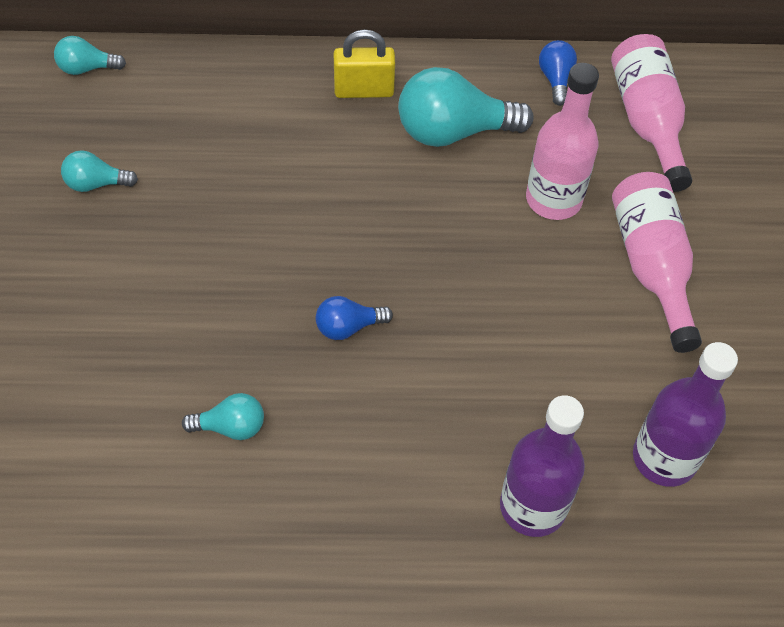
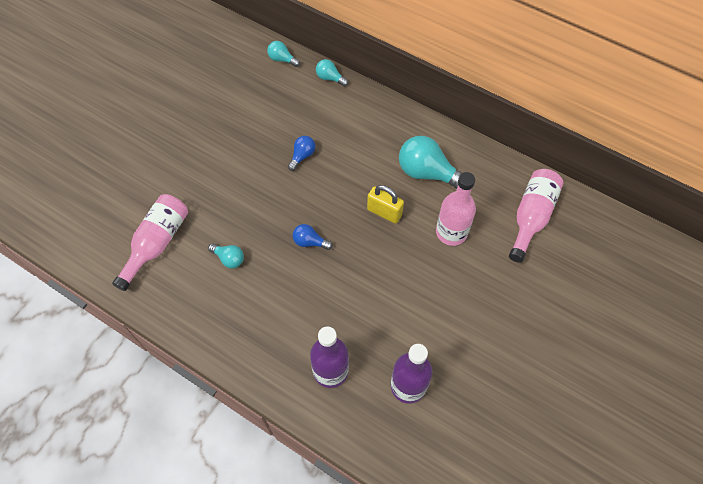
camera: 35 degrees right, 5 degrees up
turquoise light bulb [61,150,138,192] -> turquoise light bulb moved to [316,59,348,87]
yellow padlock [333,29,395,98] -> yellow padlock moved to [367,185,404,224]
blue light bulb [539,40,577,106] -> blue light bulb moved to [288,136,316,171]
pink bottle [612,172,702,353] -> pink bottle moved to [112,194,188,291]

